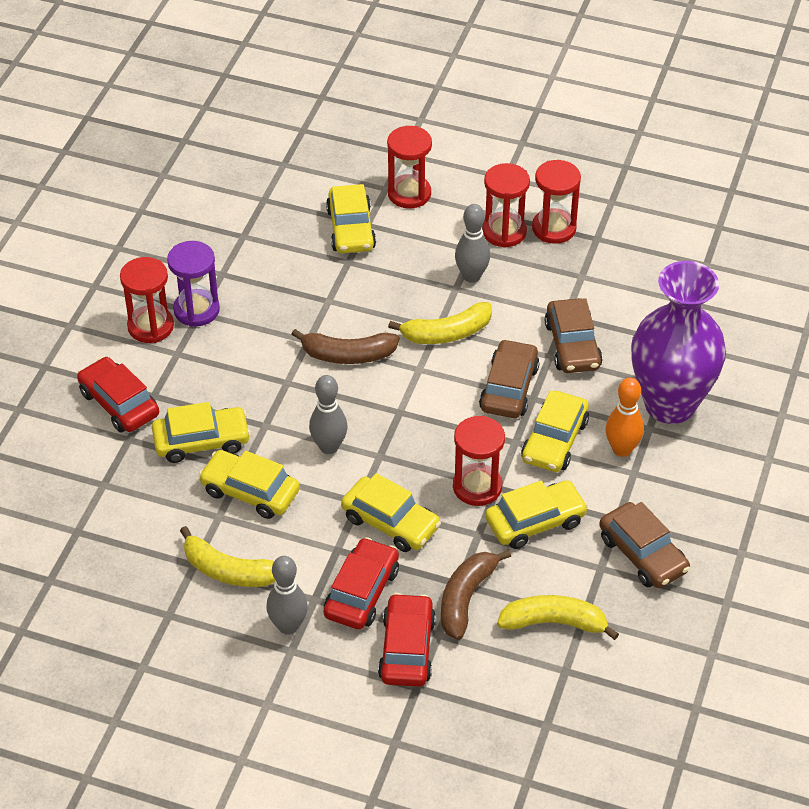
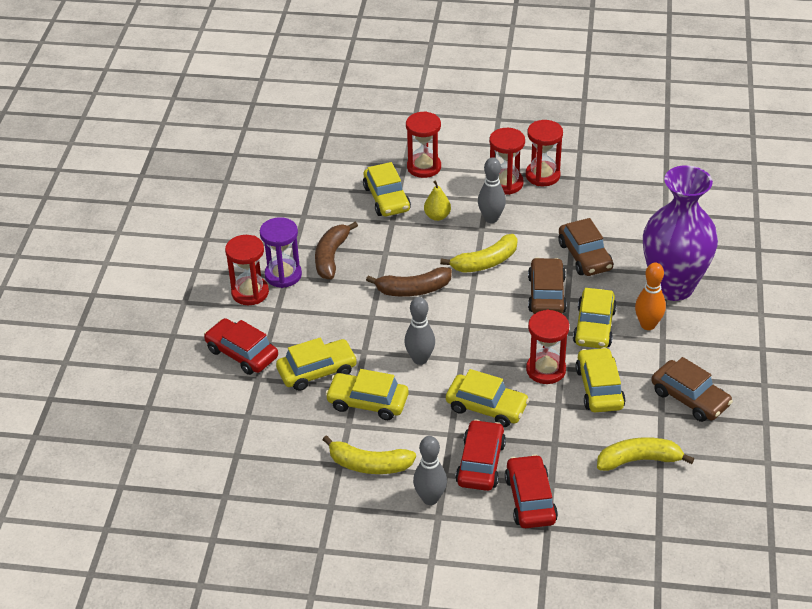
camera: 10 degrees left, 5 degrees down
brown banana [441,549,511,640] -> brown banana moved to [315,222,358,279]
yellow car [485,480,588,549] -> yellow car turned 60 degrees counterclockwise [575,347,626,412]
none -> yellow pear [424,180,451,221]

